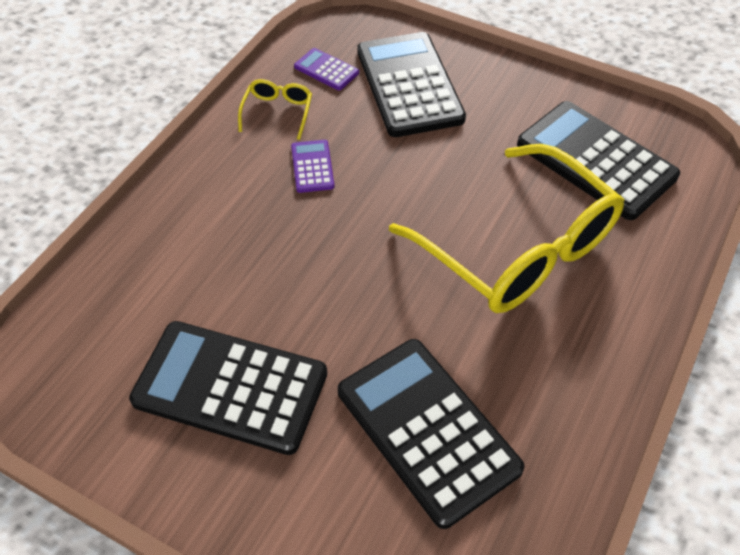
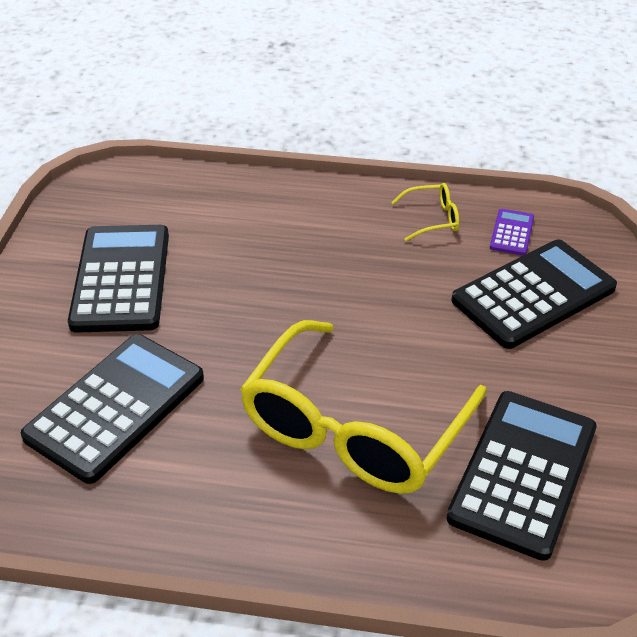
camera: 70 degrees right, 10 degrees down
purple calculator [291,140,335,193] -> none

